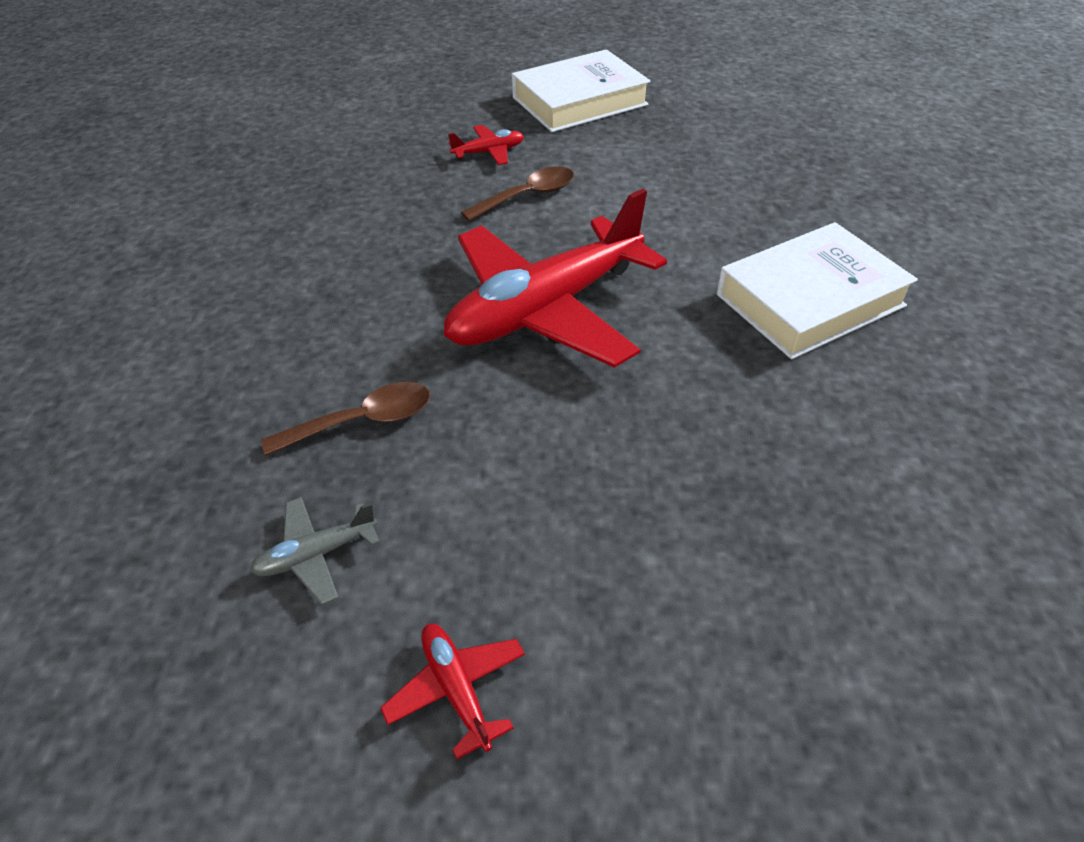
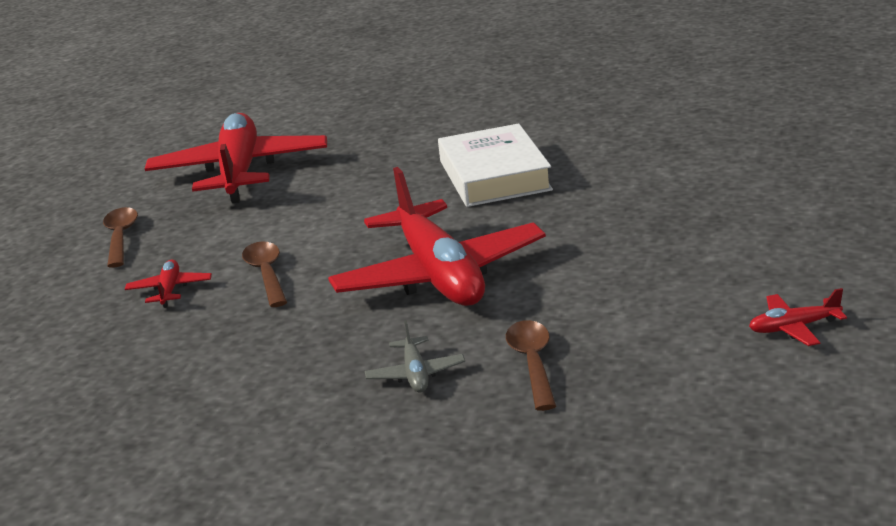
camera: 70 degrees left, 20 degrees down
grey plane [250,497,380,605] -> grey plane moved to [365,320,465,392]
white book [512,49,650,132] -> brown spoon [103,207,138,268]
none -> red plane [145,113,327,203]

